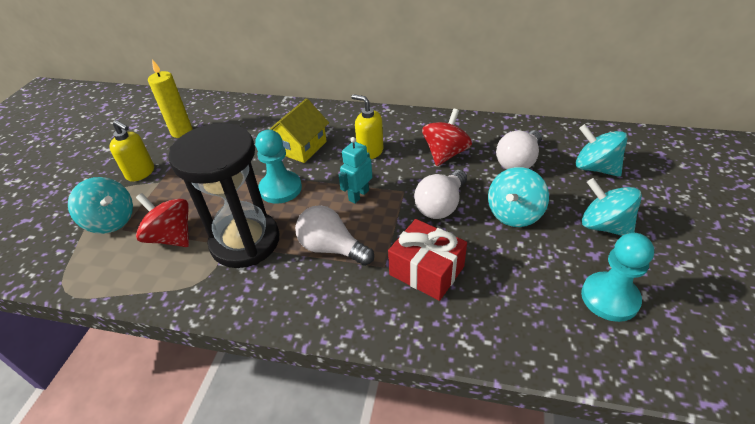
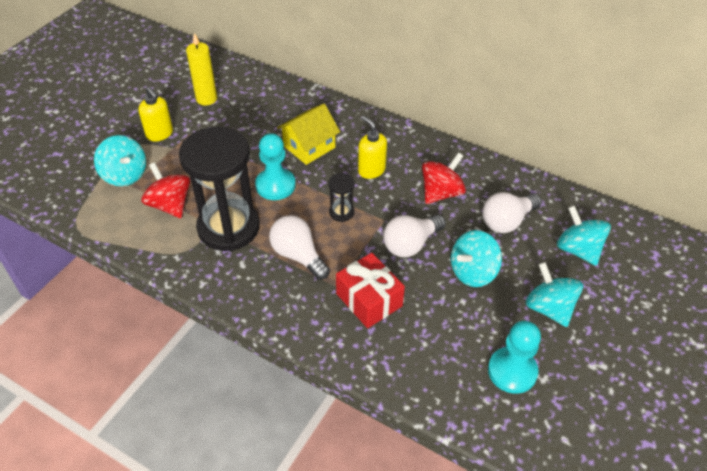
camera: 15 degrees right, 5 degrees up
turquoise robot [339,137,372,204] -> black hourglass [328,173,355,222]

